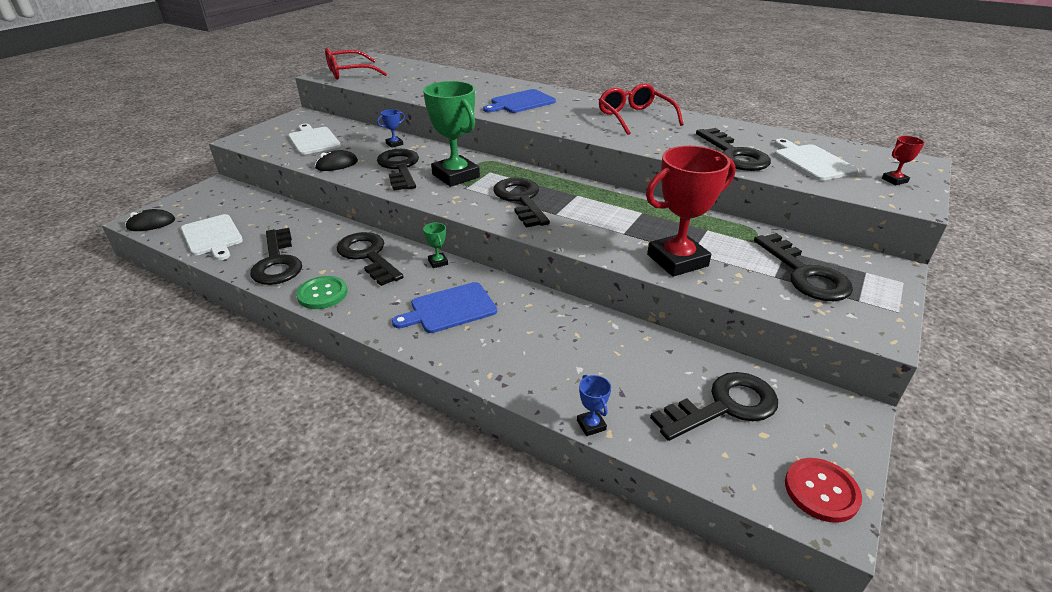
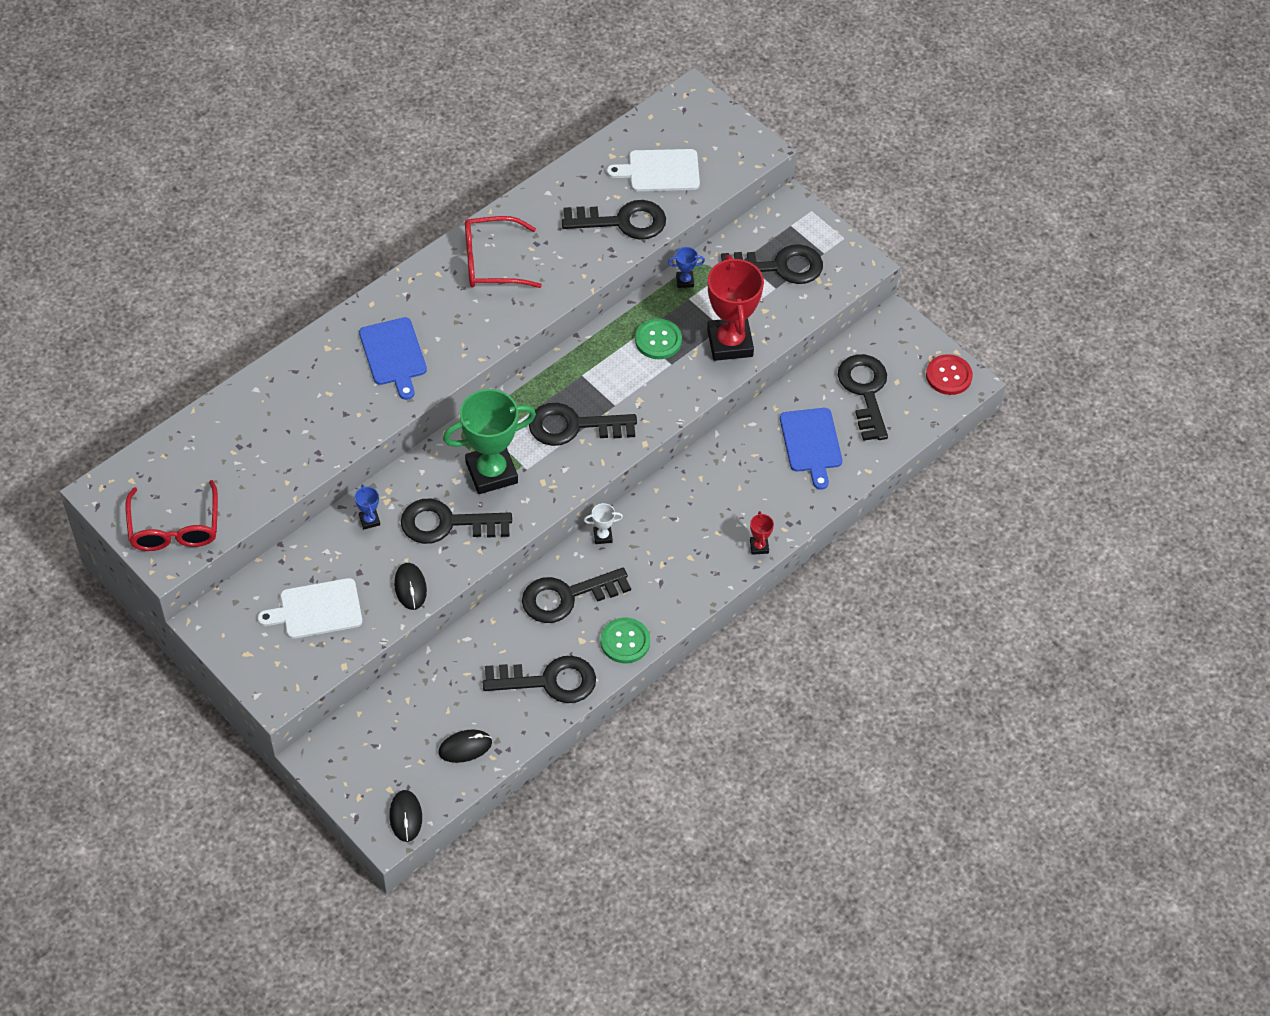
camera: 75 degrees left, 20 degrees up
white cutting board [181,214,243,260] -> black mouse [438,730,492,763]
blue cutting board [392,282,497,333] -> blue cutting board moved to [780,408,842,490]
green trophy [423,223,448,268] -> white trophy [584,503,623,544]
blue trophy [577,375,611,436] -> blue trophy moved to [668,247,705,288]
red trophy [882,136,925,185] -> red trophy moved to [750,511,774,555]
none -> green button [635,319,682,359]

